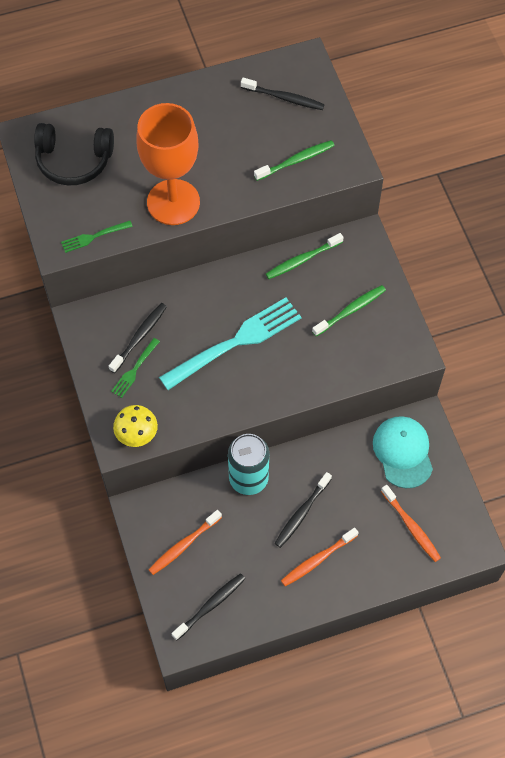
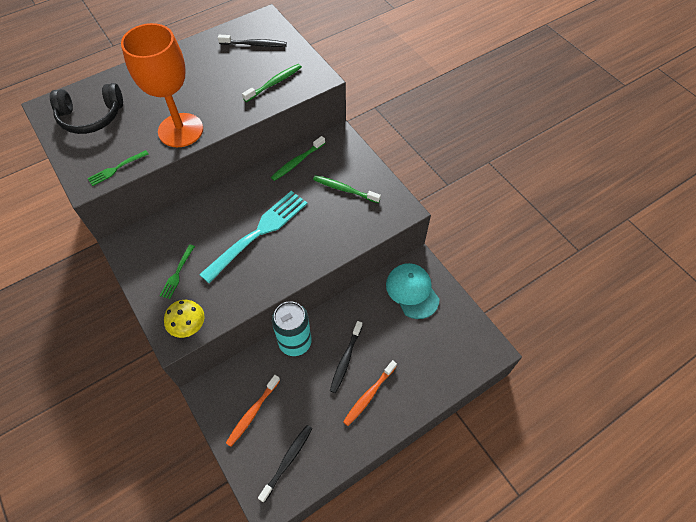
camera: 15 degrees left, 5 degrees down
black toothbrush [109,303,167,373] -> none
green toothbrush [312,285,386,337] -> green toothbrush turned 105 degrees counterclockwise [313,175,381,203]
orange toothbrush [381,485,441,562] -> none

